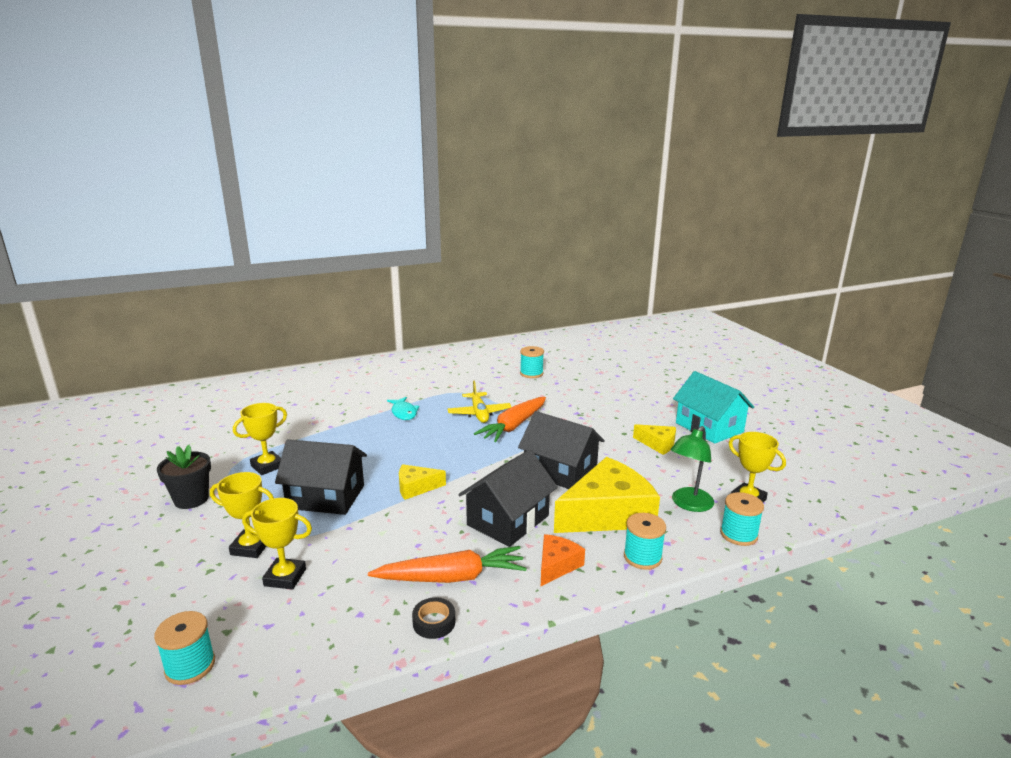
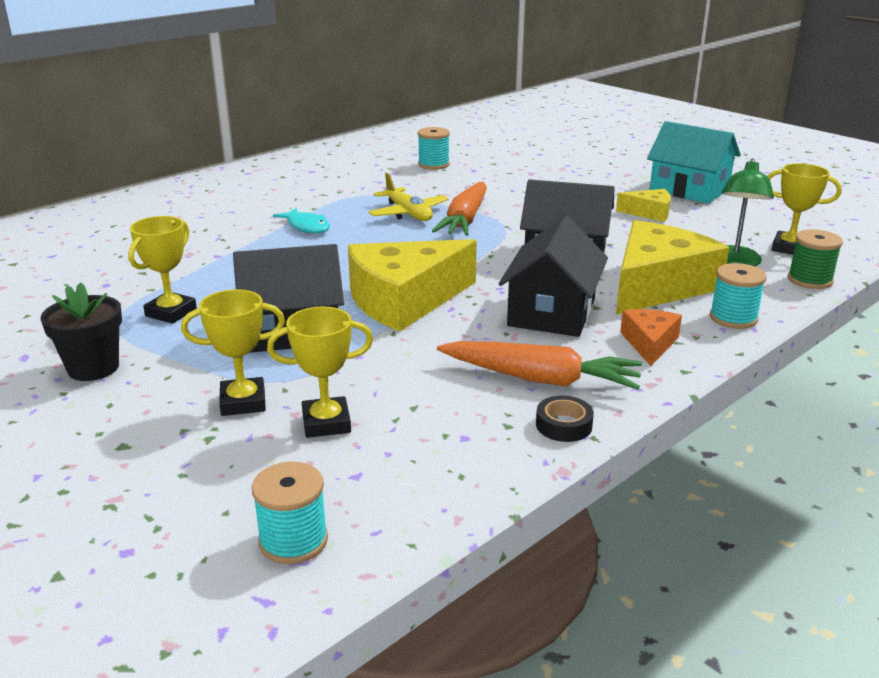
camera: 20 degrees left, 5 degrees up
orange carrot [368,546,527,583] -> orange carrot turned 45 degrees clockwise [437,341,643,390]
yellow cheese [399,464,446,500] -> yellow cheese [348,239,477,331], size x2.04
turquoise spool [720,492,764,546] -> green spool [788,229,843,289]

